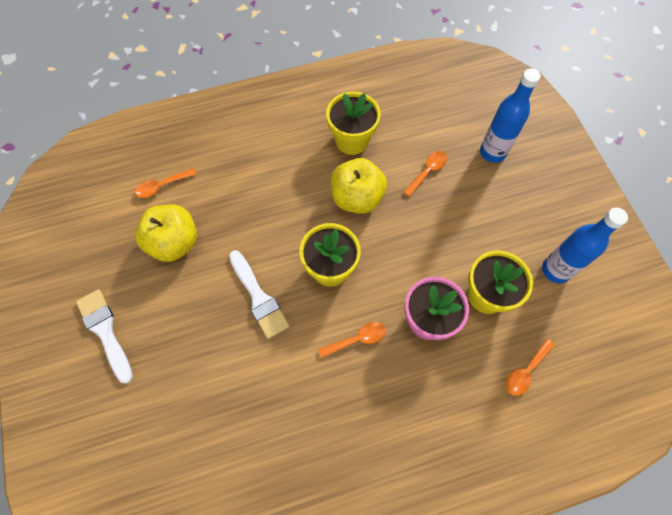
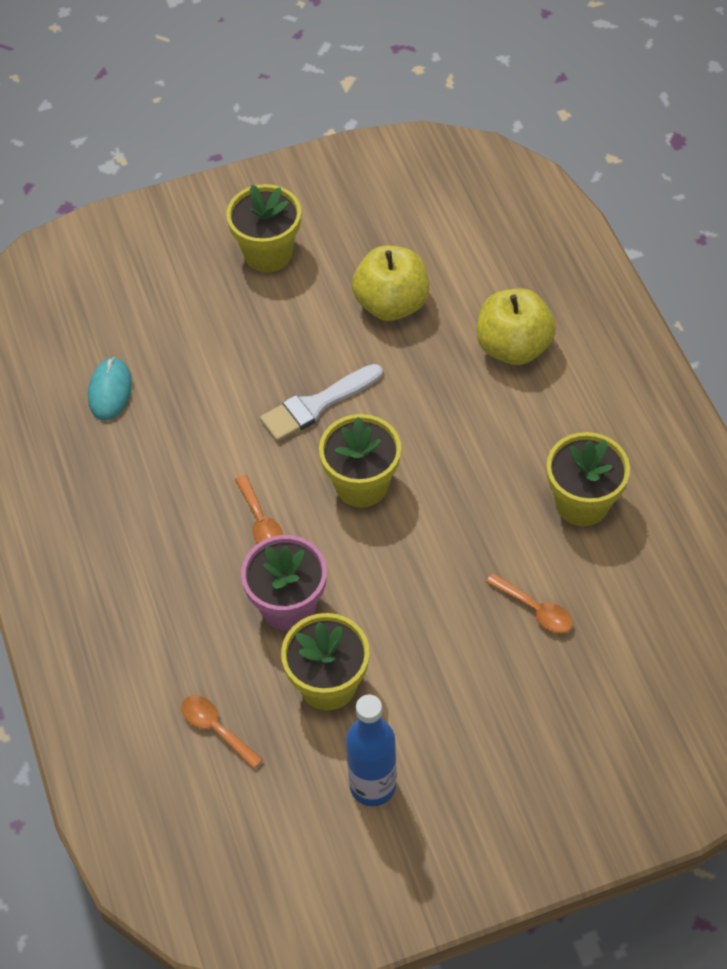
camera: 90 degrees right, 10 degrees down
white brush [76,289,133,384] -> yellow flower pot [226,184,301,272]
orange spoon [135,168,197,198] -> none
yellow apple [331,158,387,214] -> yellow apple moved to [477,288,556,365]
blue bottle [480,69,541,163] -> none
none -> turquoise mouse [88,357,132,421]

